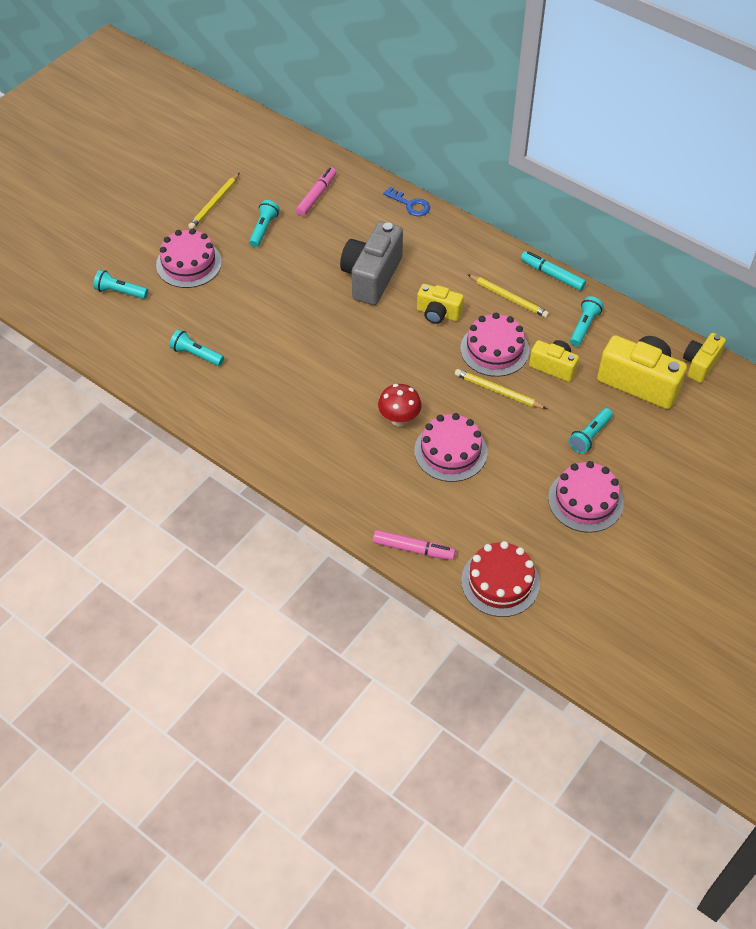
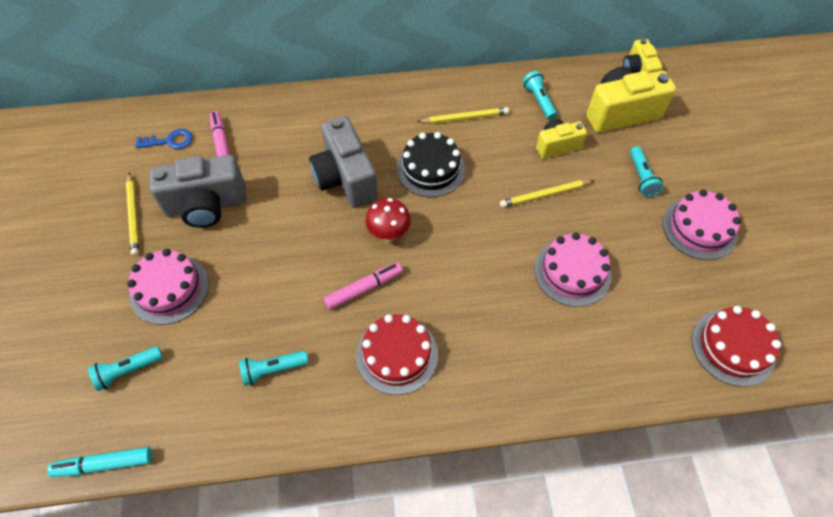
camera: 45 degrees left, 5 degrees up
turquoise flashlight [249,200,279,247] -> grey camera [149,155,247,228]
pink marker [373,530,456,560] -> pink marker moved to [324,262,403,310]
red mushroom [378,384,422,426] -> red mushroom moved to [365,198,411,241]
blue key [383,187,430,216] -> blue key moved to [135,129,193,149]
yellow camera [417,284,464,324] -> black cake [397,132,466,197]
pink cake [460,313,529,377] -> none
turquoise marker [521,251,586,291] -> turquoise marker moved to [47,447,152,477]
none -> red cake [356,314,438,395]

